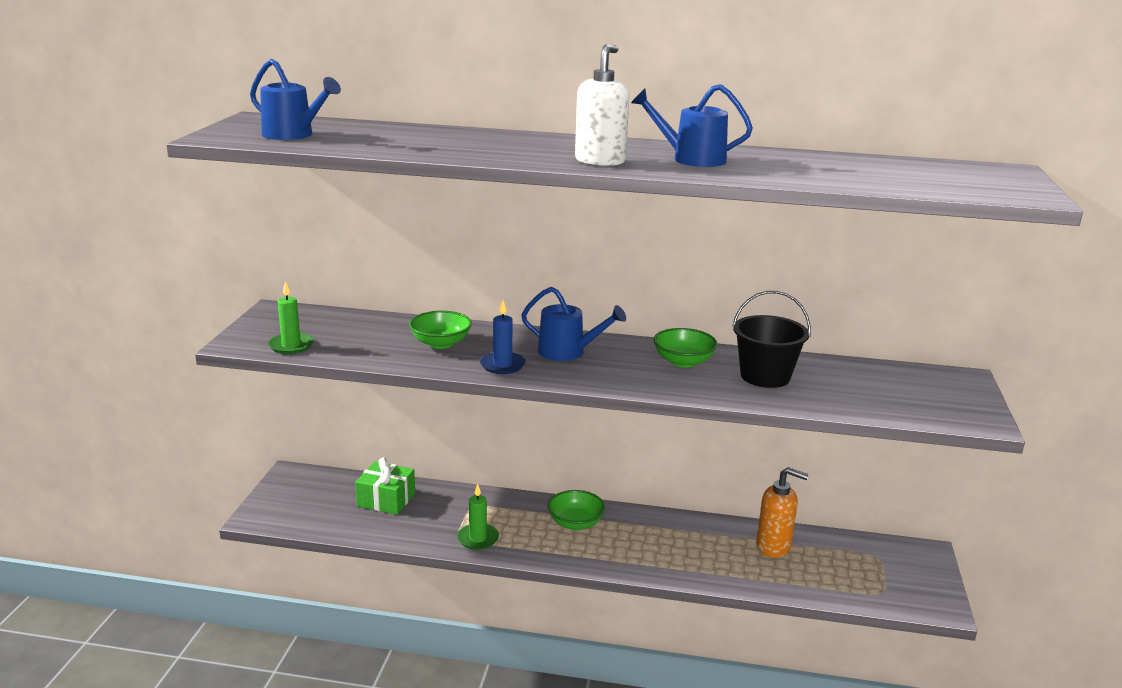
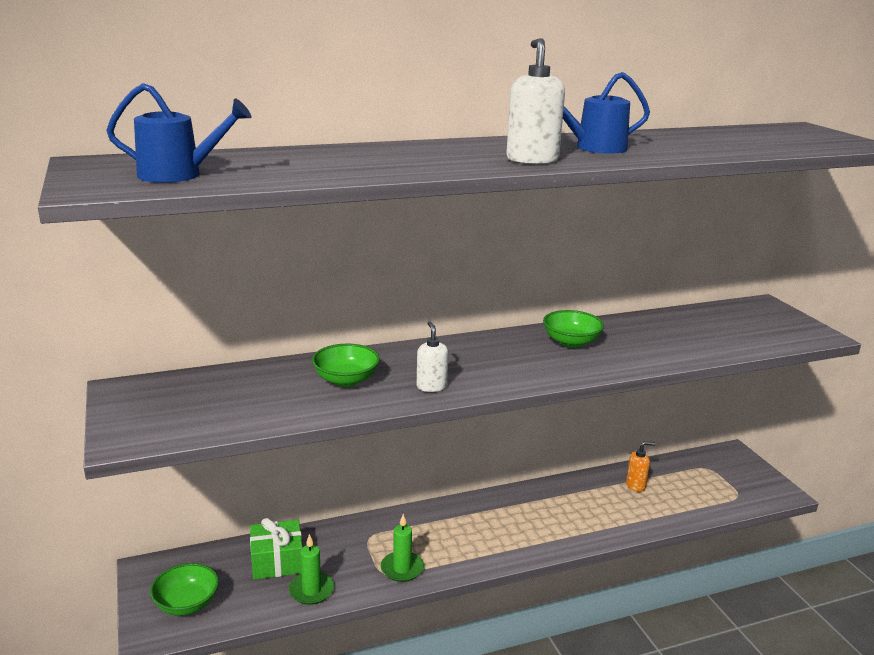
camera: 30 degrees left, 0 degrees up
green candle [268,281,314,354] -> green candle moved to [289,534,334,605]
blue candle [480,300,526,374] -> white soap dispenser [417,321,448,392]
blue watering can [521,287,626,361] -> none
green bowl [548,490,605,530] -> green bowl moved to [150,563,219,616]
black bucket [732,291,811,388] -> none
orange soap dispenser [756,467,809,558] -> orange soap dispenser [626,441,655,492], size x0.63

